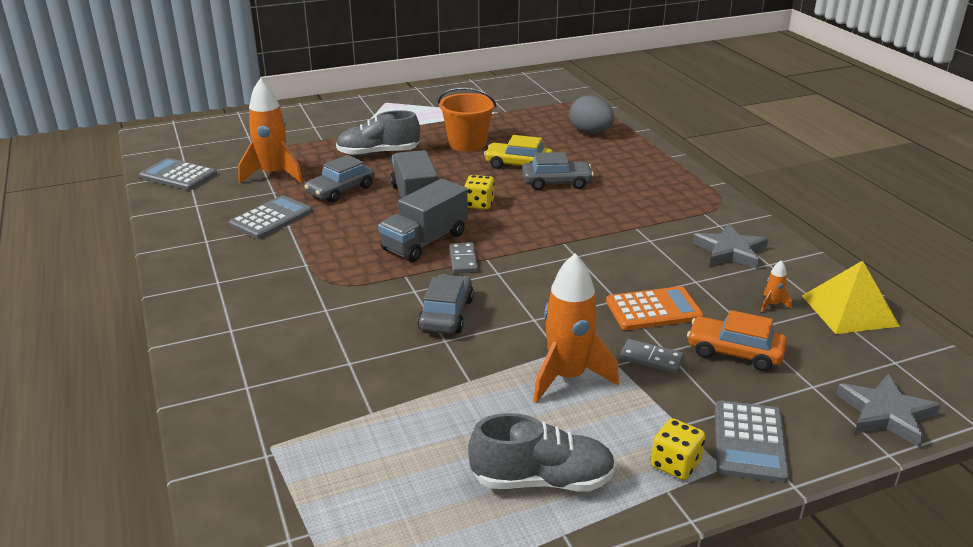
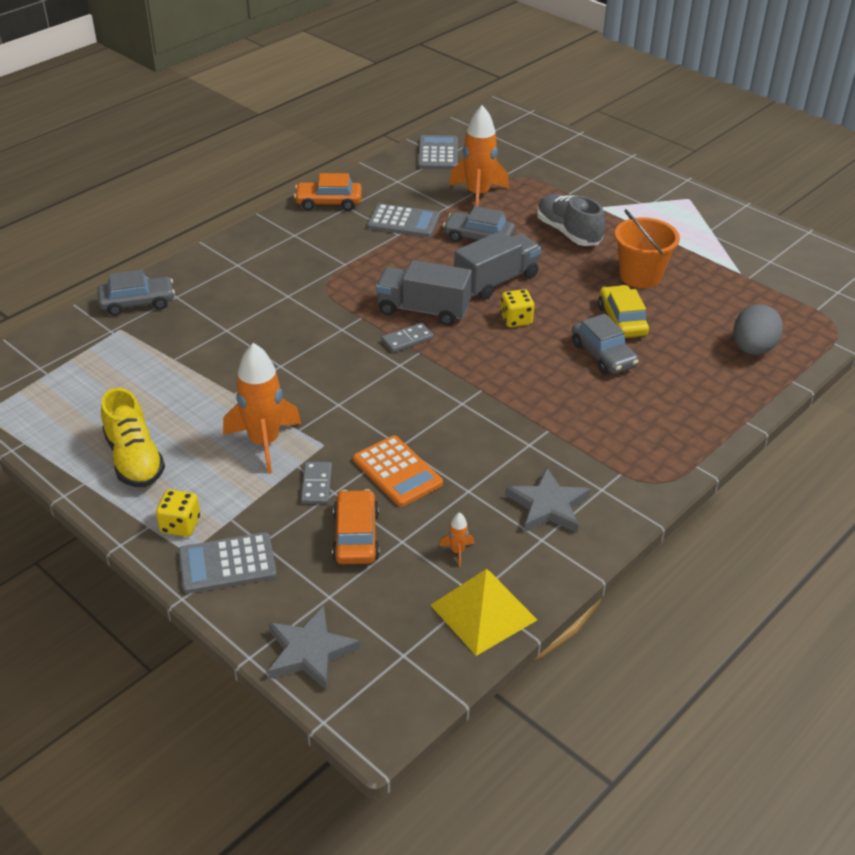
camera: 65 degrees right, 10 degrees up
grey car [418,274,474,334] -> grey car moved to [97,270,175,316]
grey shoe [468,413,616,491] -> yellow shoe [101,388,165,487]
none -> orange car [294,173,362,211]

